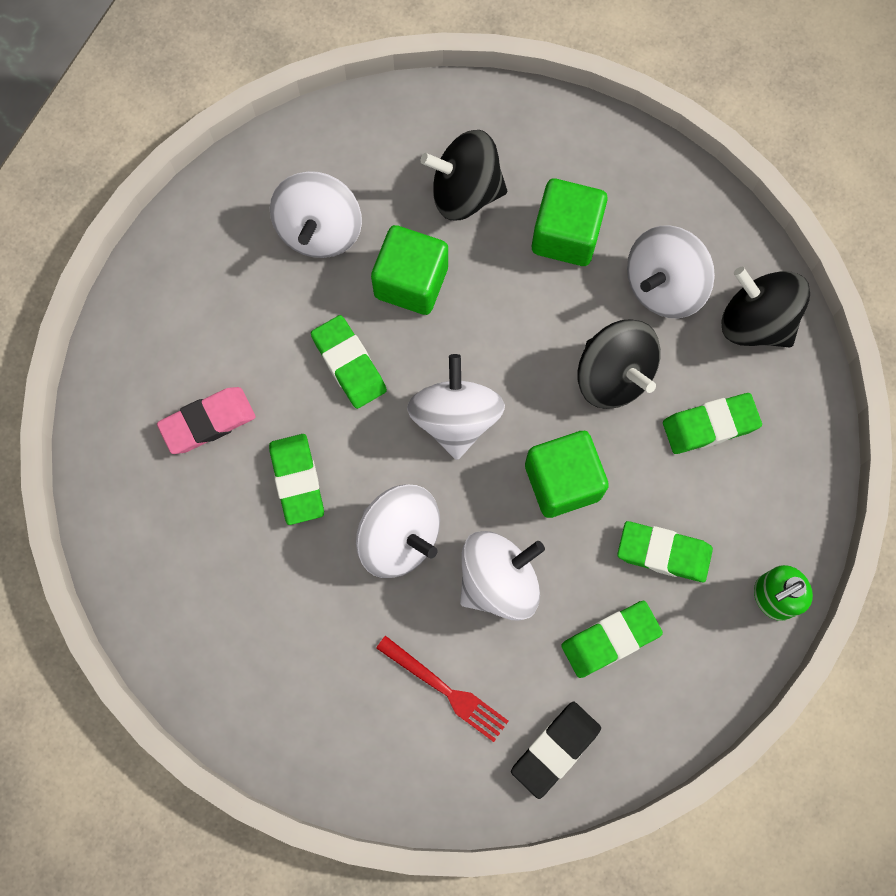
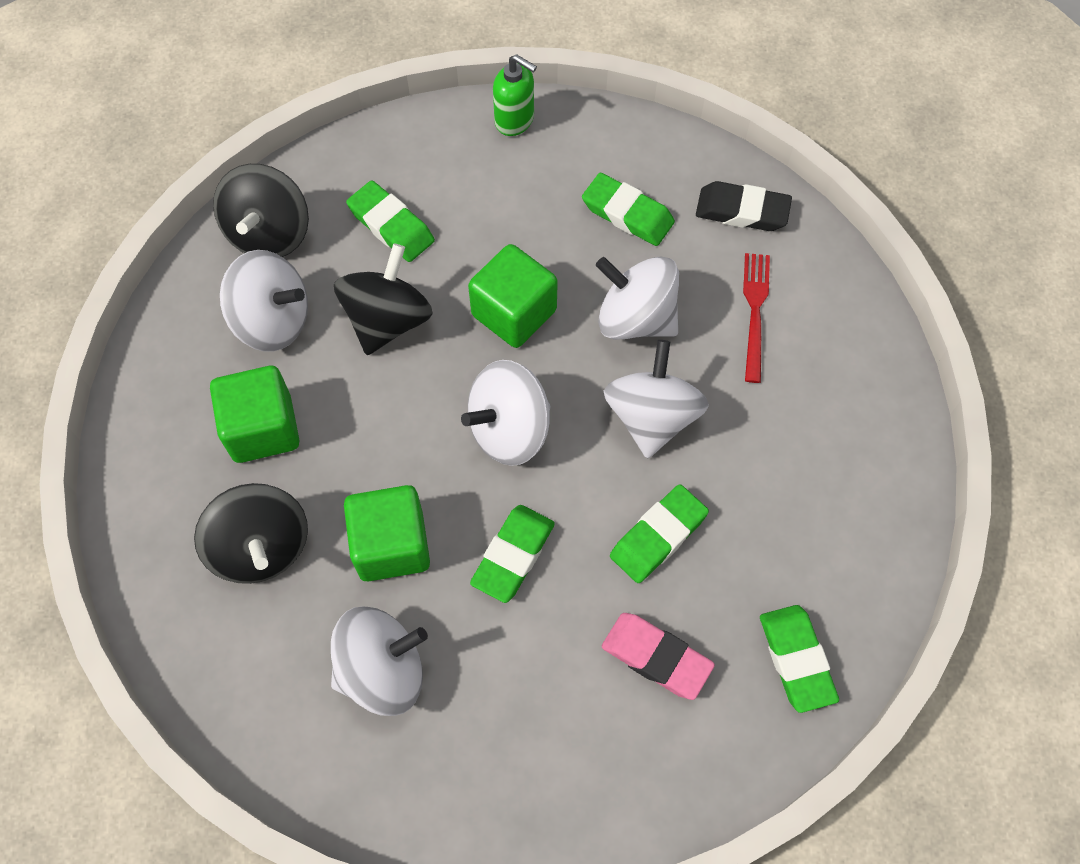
camera: 120 degrees left, 10 degrees down
green eraser [617,521,713,582] -> green eraser moved to [760,605,839,713]

